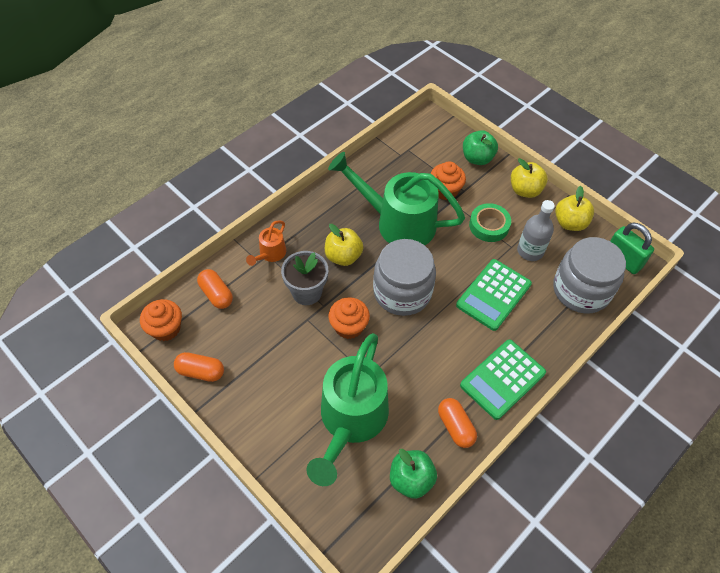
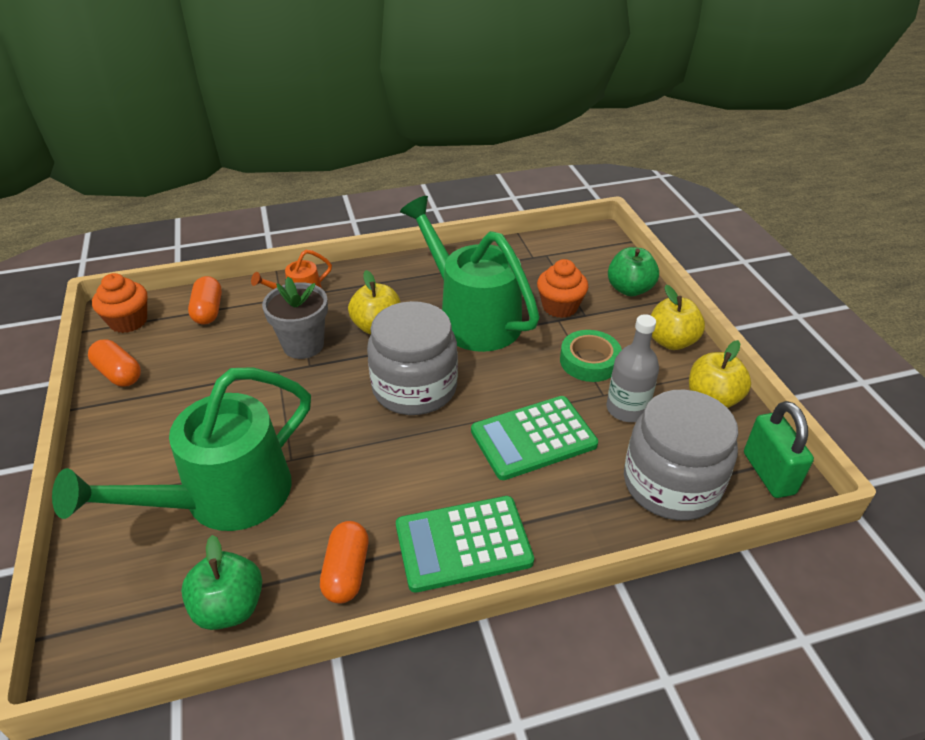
camera: 30 degrees right, 15 degrees down
orange cupcake [328,297,370,339] -> none

